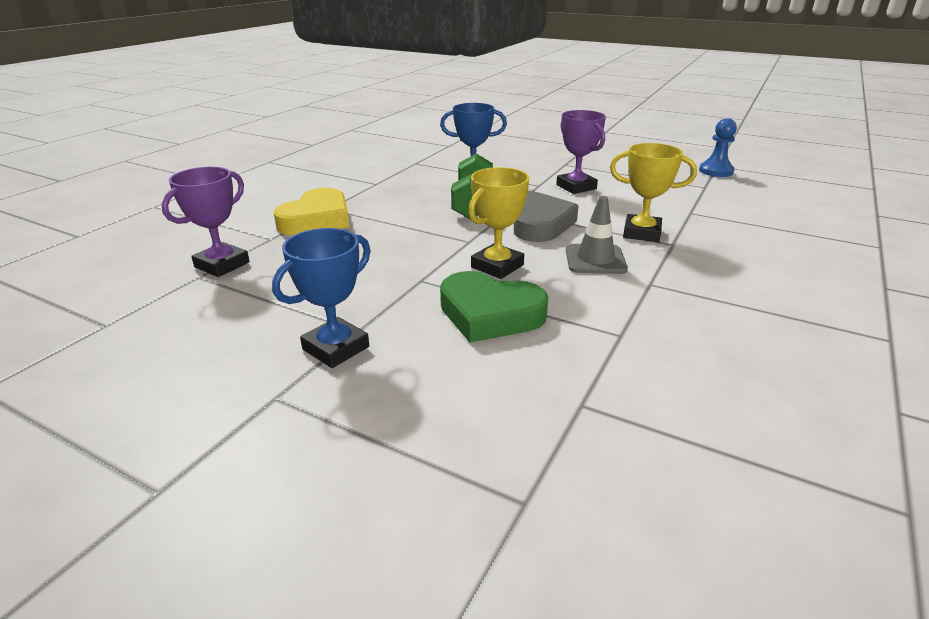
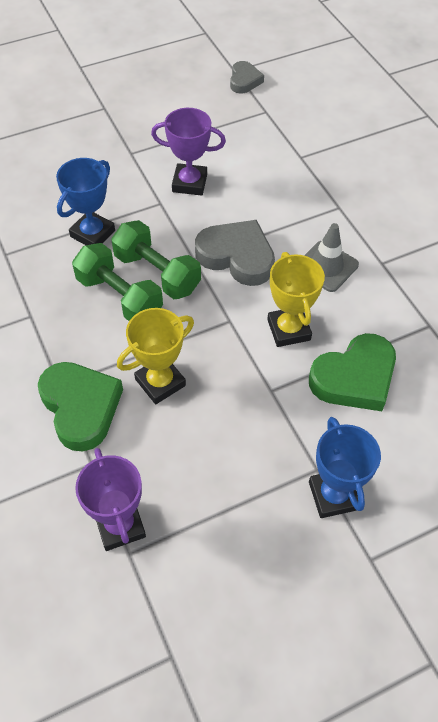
camera: 55 degrees left, 25 degrees up
yellow heart [274,188,349,236] -> green heart [38,362,123,451]
yellow trophy [610,143,697,242] -> yellow trophy moved to [117,308,194,404]
blue pawn [699,118,737,177] -> grey heart [230,61,264,94]
none -> green dumbbell [72,243,163,321]

